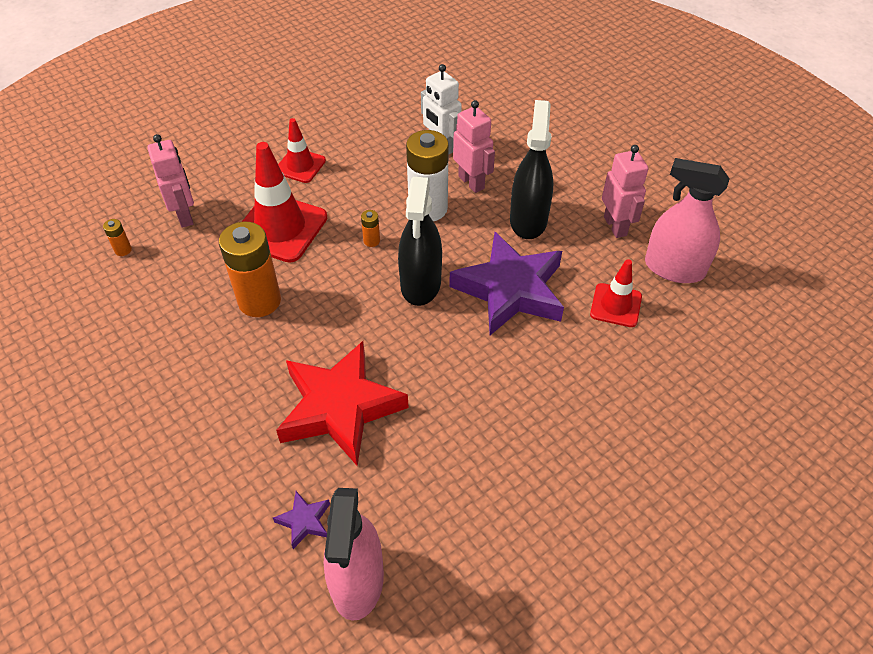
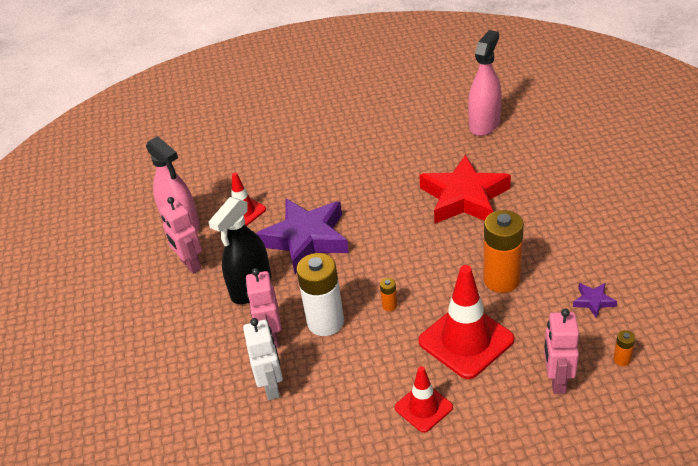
camera: 150 degrees left, 10 degrees down
purple star [273,491,330,549] -> purple star moved to [573,283,617,318]
black spray bottle [398,177,442,306] -> none
pink robot [602,145,648,238] -> pink robot turned 45 degrees counterclockwise [160,197,202,274]

